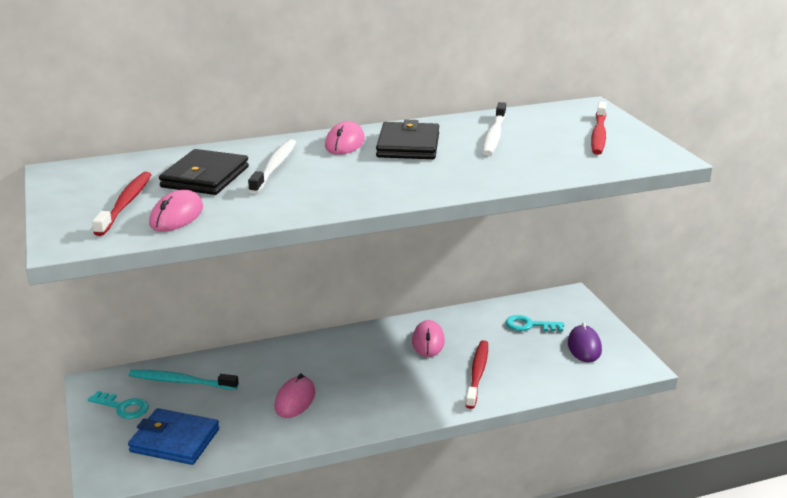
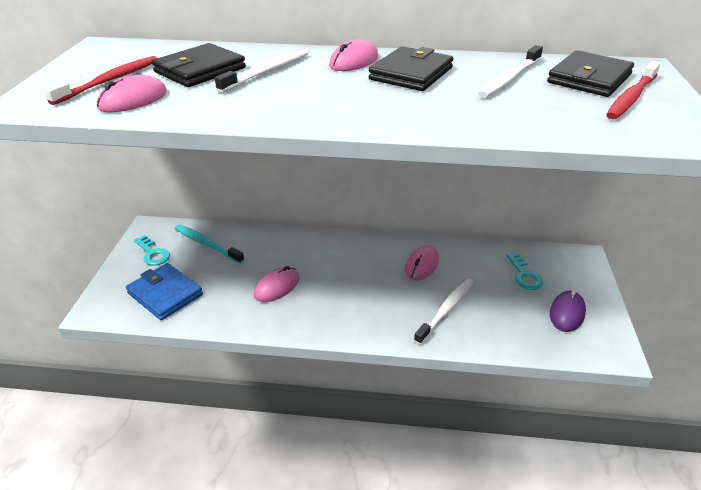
camera: 25 degrees right, 10 degrees up
red toothbrush [466,340,488,409] -> white toothbrush [414,279,474,345]
turquoise key [505,315,564,331] -> turquoise key turned 135 degrees counterclockwise [506,253,543,290]
none -> black wallet [547,50,634,97]

